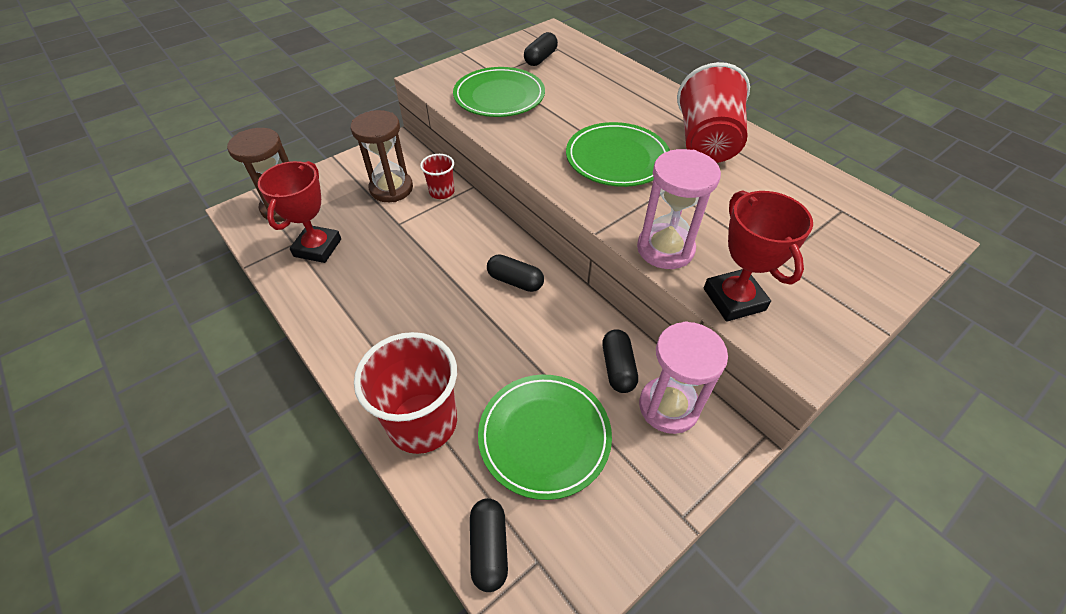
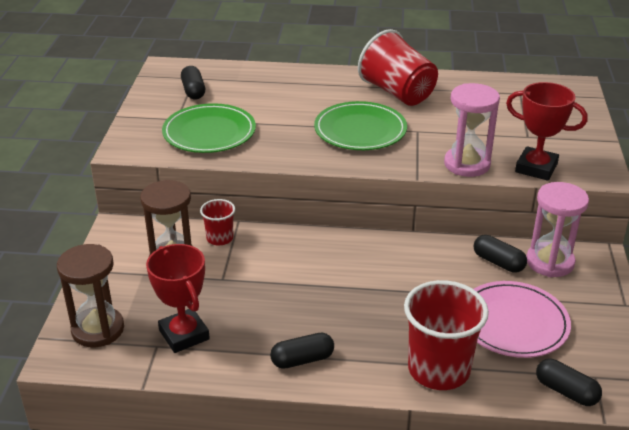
camera: 45 degrees left, 15 degrees down
green plate [478,375,612,500] -> pink plate [474,281,571,358]
black capsule [487,254,544,292] -> black capsule moved to [270,333,334,369]

